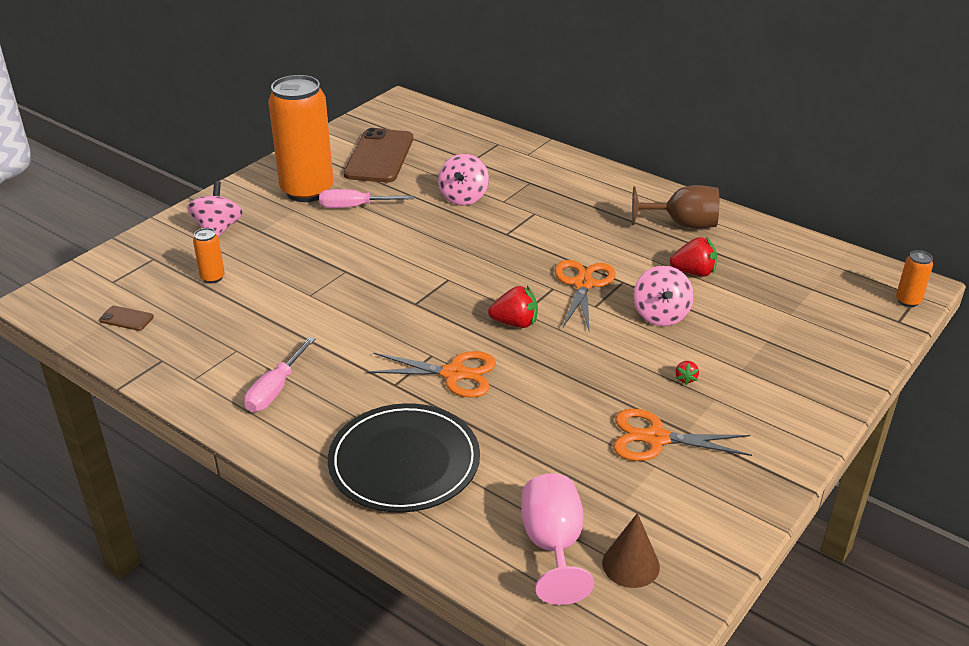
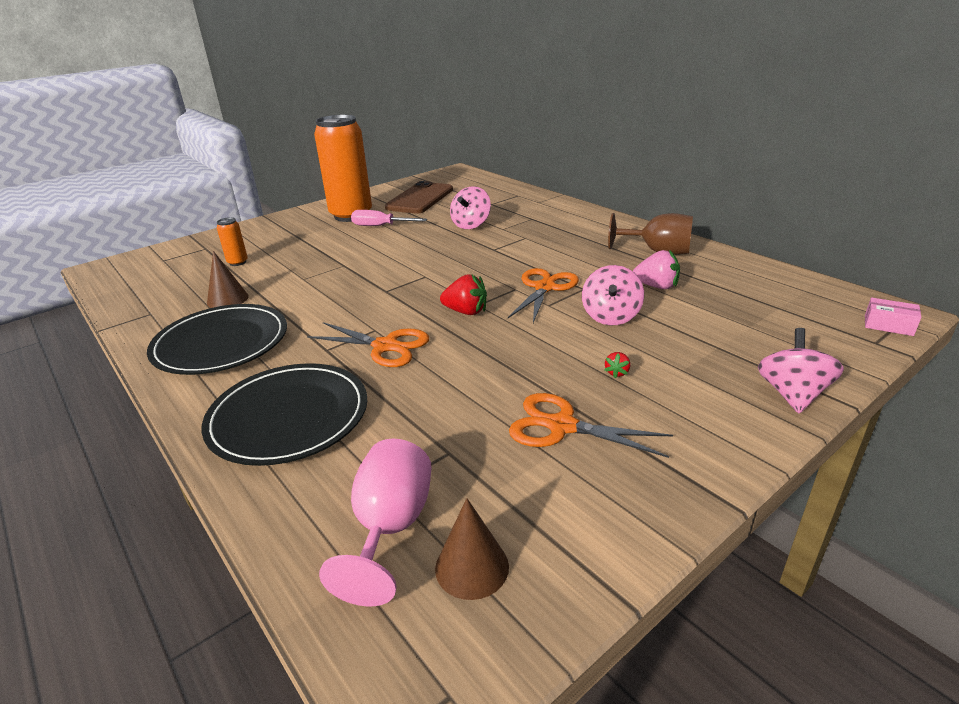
camera: 15 degrees right, 5 degrees down
brown phone [99,306,154,331] -> none
pink spinning top [187,181,243,237] -> pink spinning top moved to [758,328,844,413]
pink screwdriver [244,337,315,412] -> black plate [147,304,287,375]
red strawberry [670,237,717,277] -> pink strawberry [633,250,680,289]
orange can [896,250,933,307] -> pink box [865,298,921,336]
none -> brown cone [207,251,249,308]

